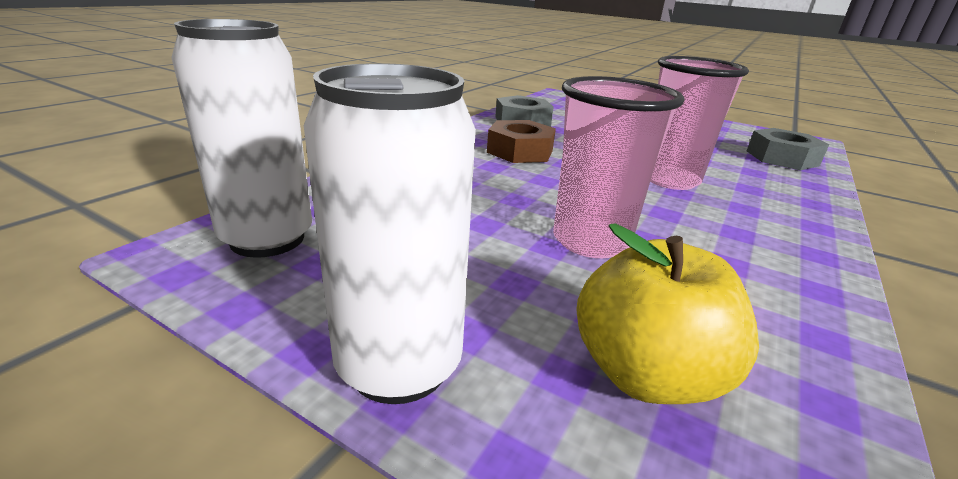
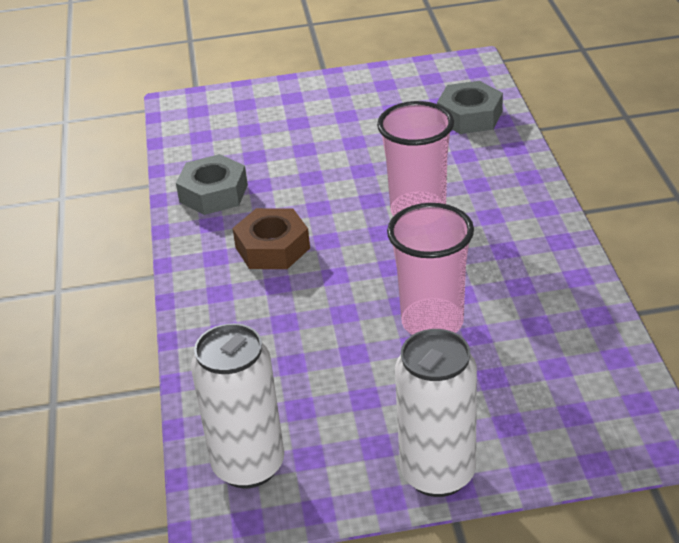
camera: 35 degrees left, 10 degrees up
yellow apple [576,223,759,404] -> none

